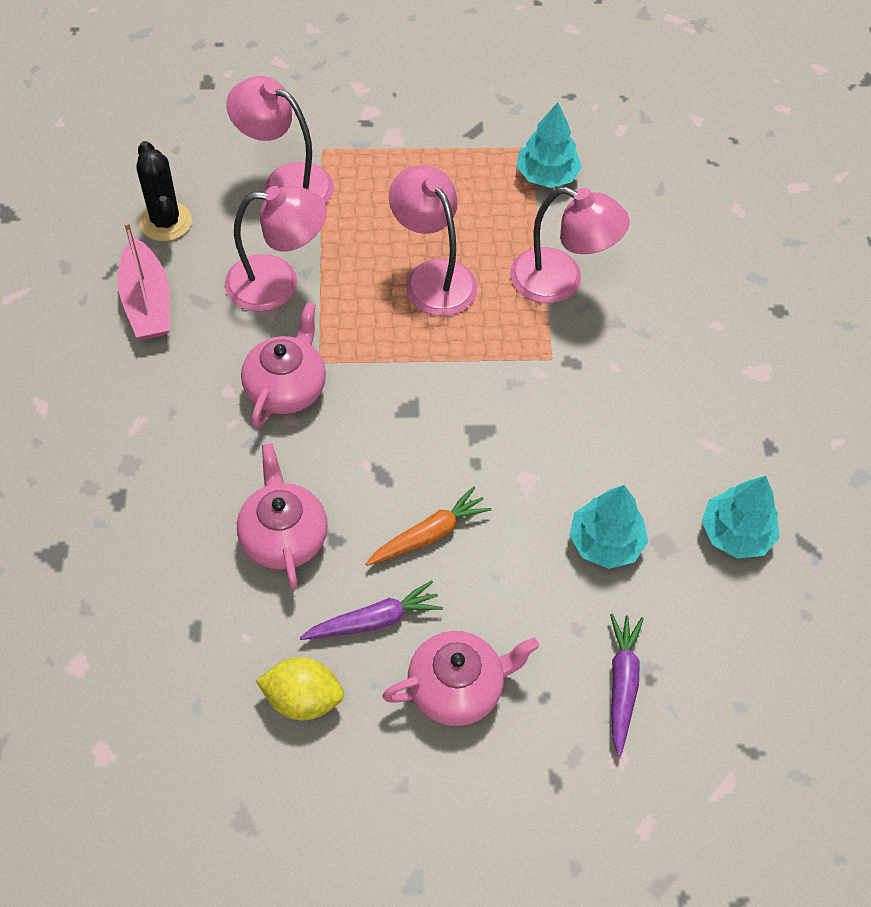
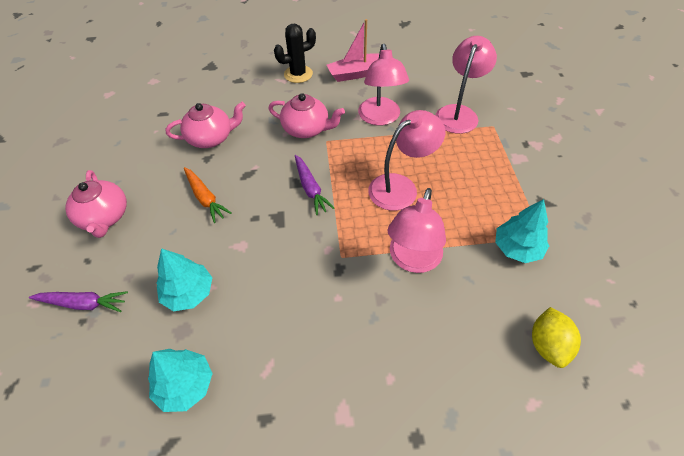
camera: 90 degrees right, 5 degrees down
black cactus [136,141,192,241] -> black cactus moved to [274,24,316,83]
yellow lemon [256,657,344,720] -> yellow lemon moved to [532,307,581,368]
purple carrot [300,580,443,640] -> purple carrot moved to [295,155,335,215]

